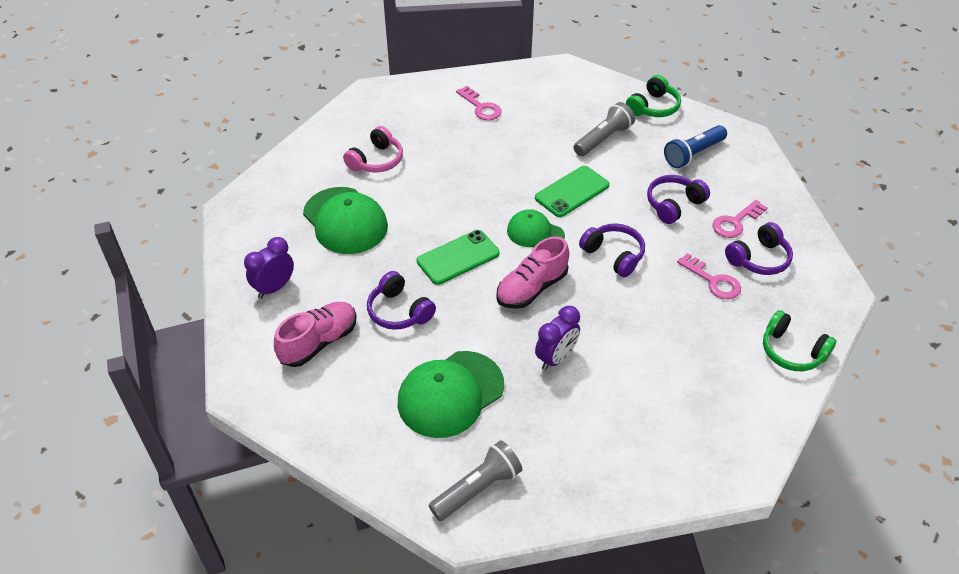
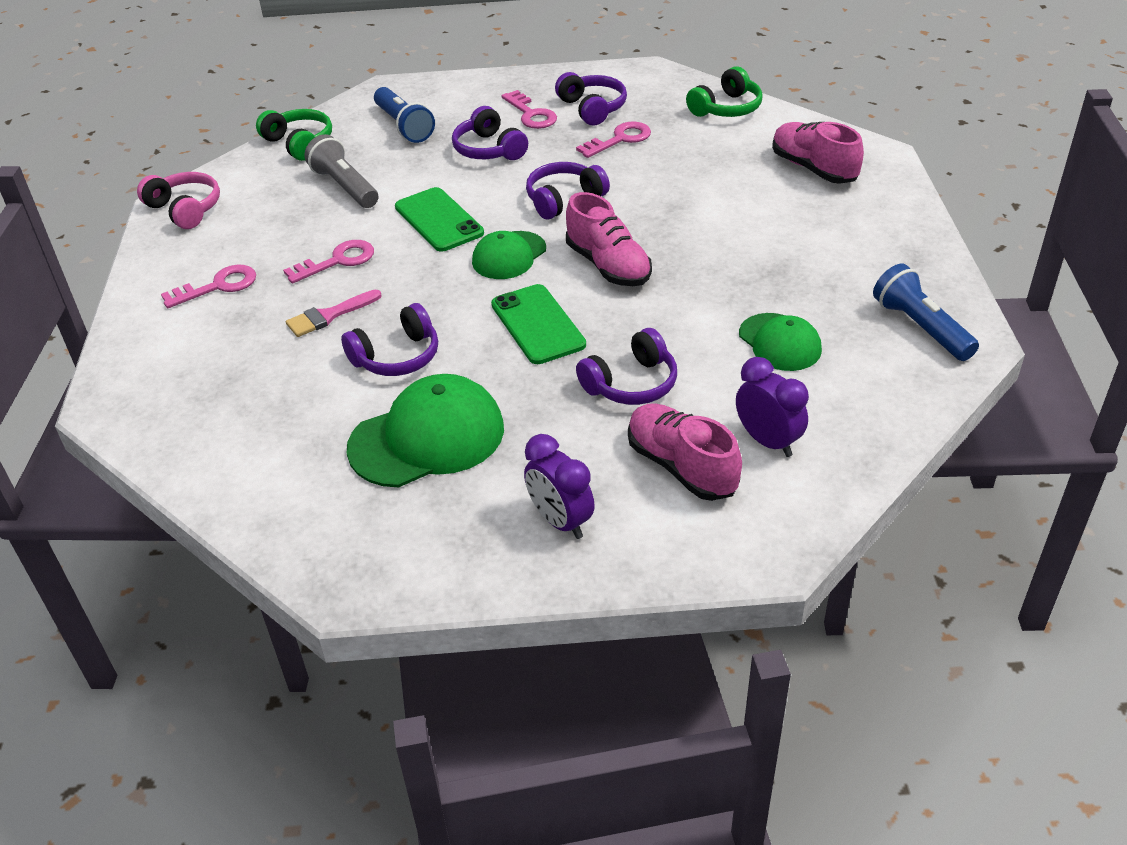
camera: 80 degrees left, 5 degrees down
pink headphones [343,126,403,172] -> pink headphones moved to [137,172,220,229]
green cap [398,351,504,438] -> green cap [739,313,822,371], size x0.61
grey flashlight [429,441,522,521] -> blue flashlight [873,263,979,361]
purple clock [535,306,580,370] -> purple clock moved to [736,357,809,457]
none -> pink key [283,240,374,284]
none -> pink brush [286,290,382,337]
none -> purple headphones [341,303,438,376]
none -> pink shoe [772,122,864,184]

